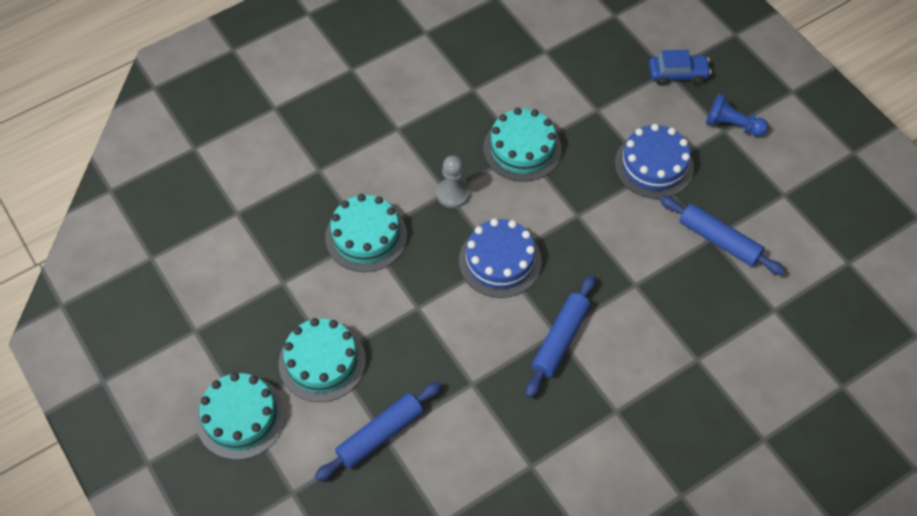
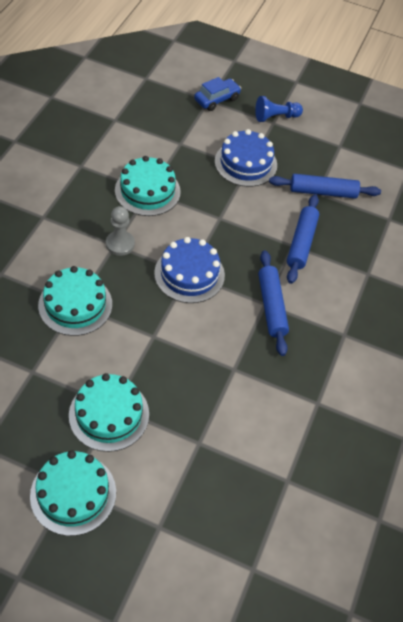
camera: 40 degrees left, 5 degrees down
blue rolling pin [314,381,442,482] -> blue rolling pin moved to [287,194,319,284]

